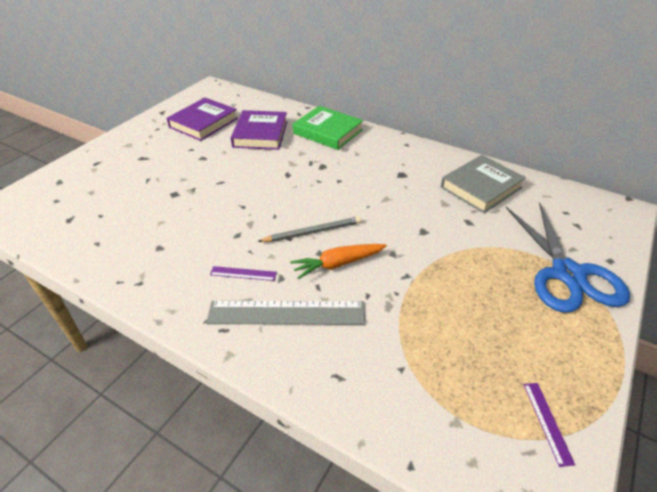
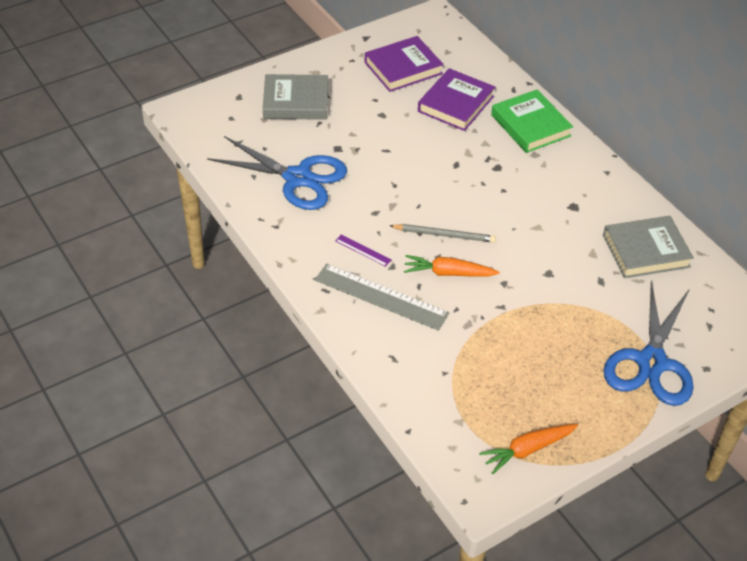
camera: 25 degrees right, 5 degrees up
purple ruler [523,383,575,467] -> orange carrot [479,424,578,474]
none -> blue scissors [207,136,347,210]
none -> grey book [263,74,328,120]

